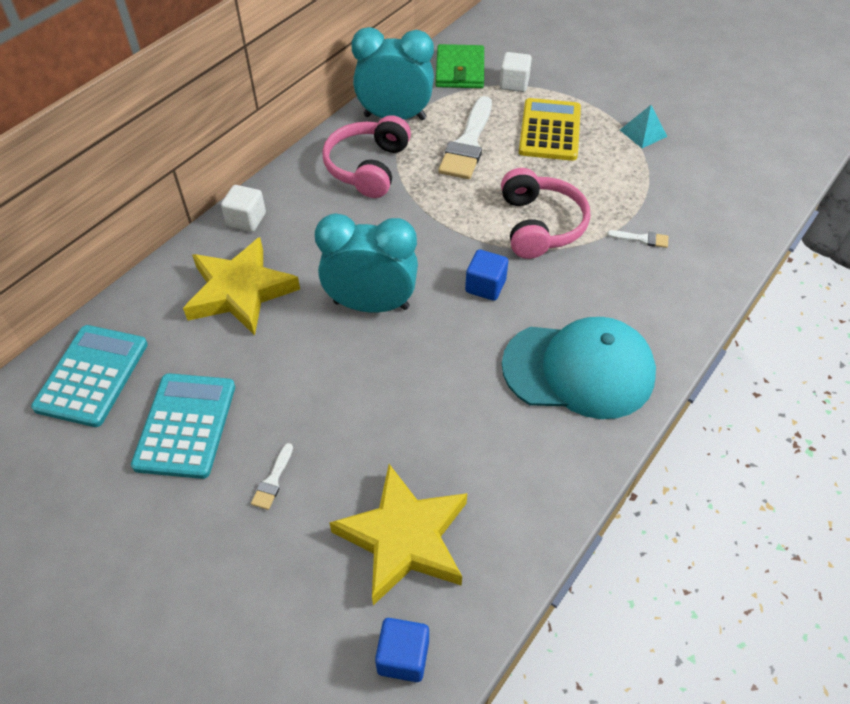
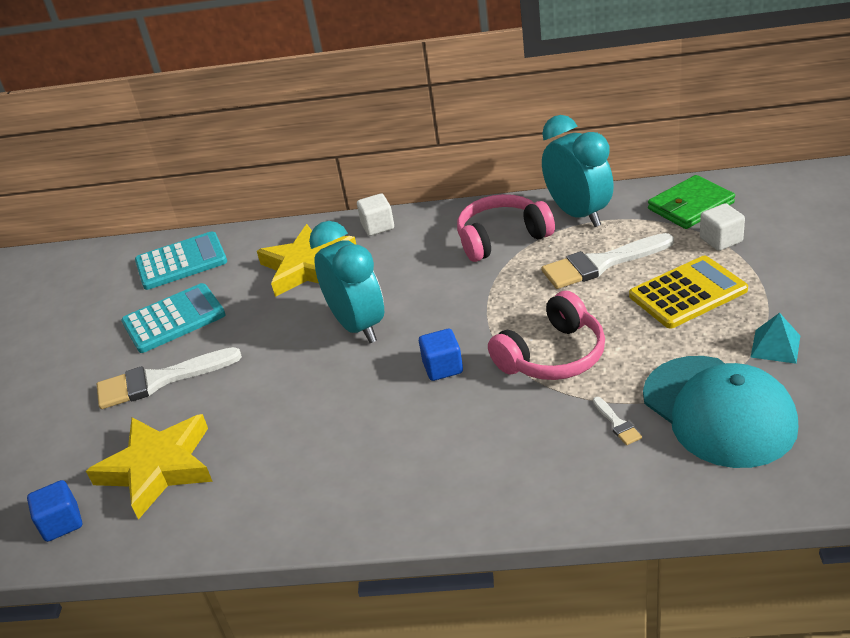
camera: 60 degrees right, 15 degrees down
white brush [251,443,293,510] -> white brush [97,347,242,409], size x2.32
turquoise cap [502,317,656,419] -> turquoise cap moved to [643,356,799,468]

